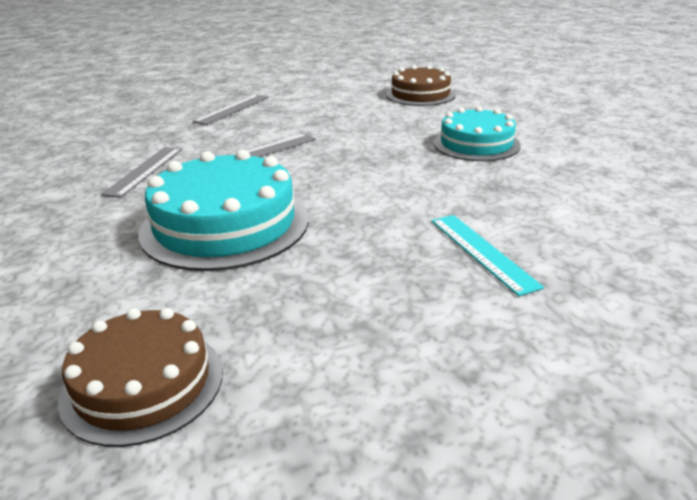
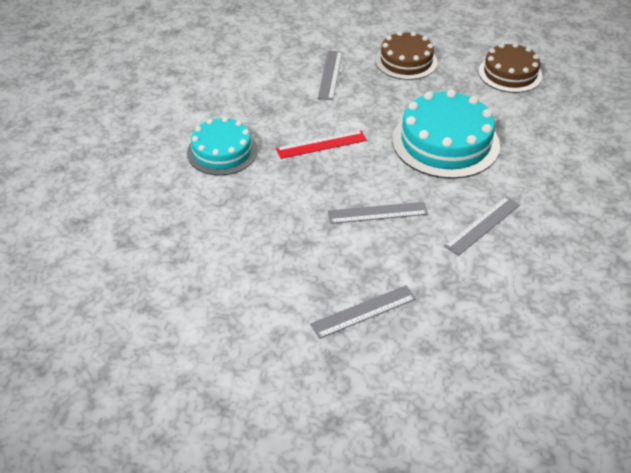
camera: 150 degrees left, 15 degrees up
brown cake [386,65,456,106] -> brown cake moved to [375,31,438,80]
turquoise ruler [431,215,544,296] -> grey ruler [318,51,342,100]
none -> red ruler [276,130,367,159]

